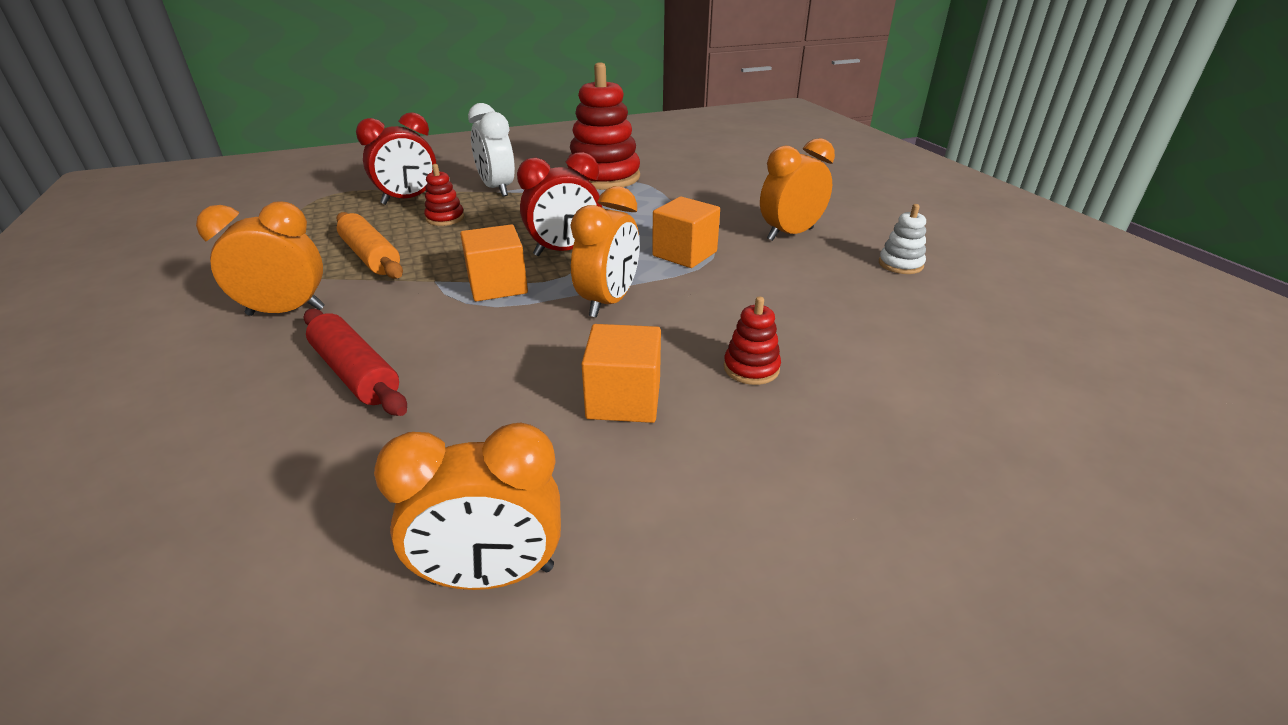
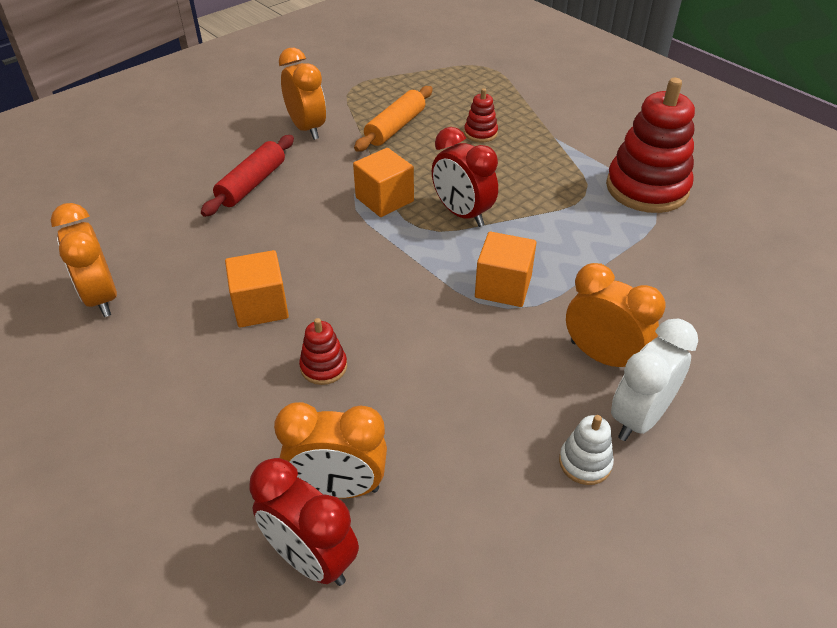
camera: 70 degrees right, 10 degrees up
red clock [356,112,437,205] -> red clock moved to [250,458,359,586]
white clock [468,103,515,197] -> white clock moved to [611,319,698,441]
orange clock [570,186,640,318] -> orange clock moved to [274,402,387,499]

